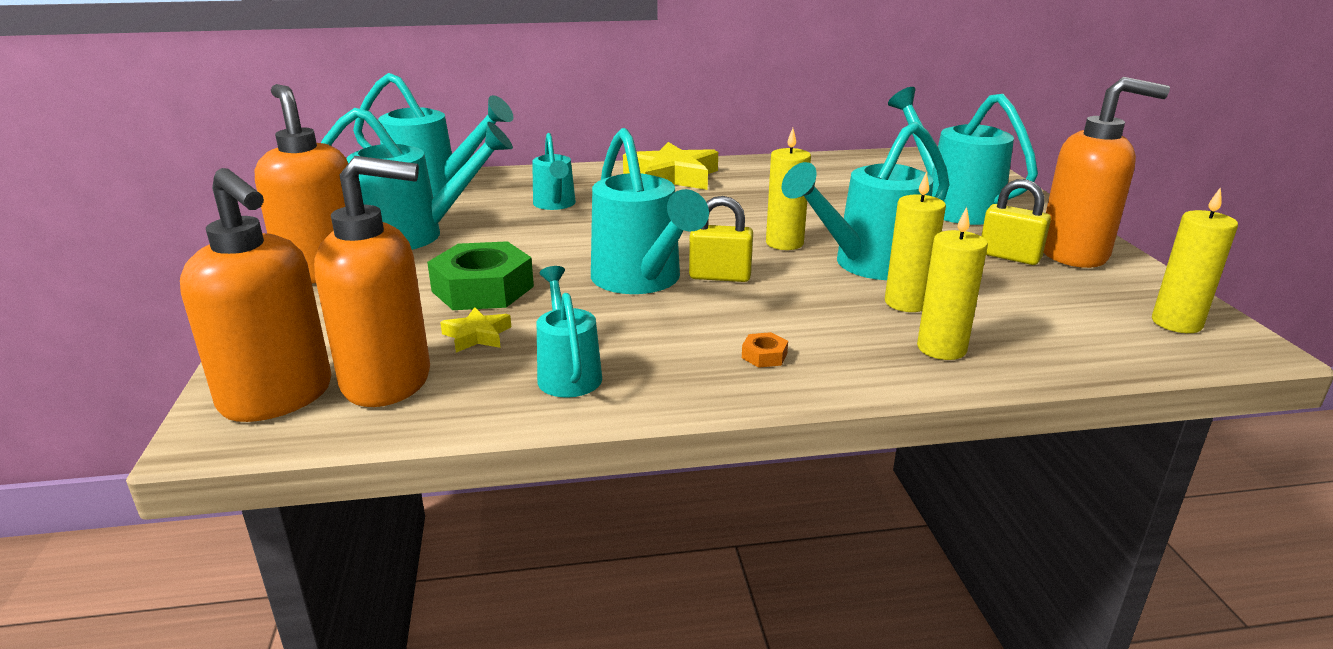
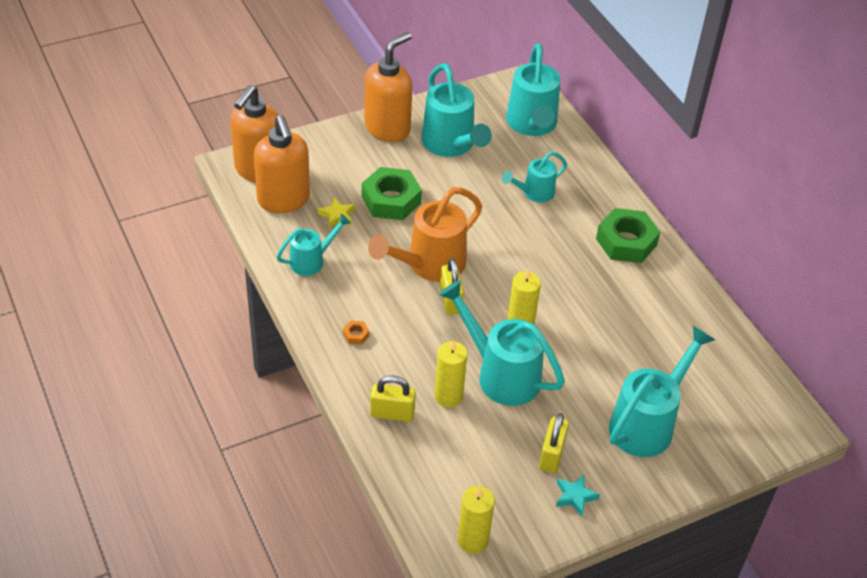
camera: 70 degrees right, 20 degrees up
turquoise watering can [591,128,709,294] -> orange watering can [368,187,482,282]
yellow star [623,142,718,190] -> green nut [596,208,660,263]
yellow candle [917,207,988,360] -> yellow padlock [370,376,416,422]
orange soap dispenser [1043,77,1170,268] -> turquoise star [556,474,600,516]

